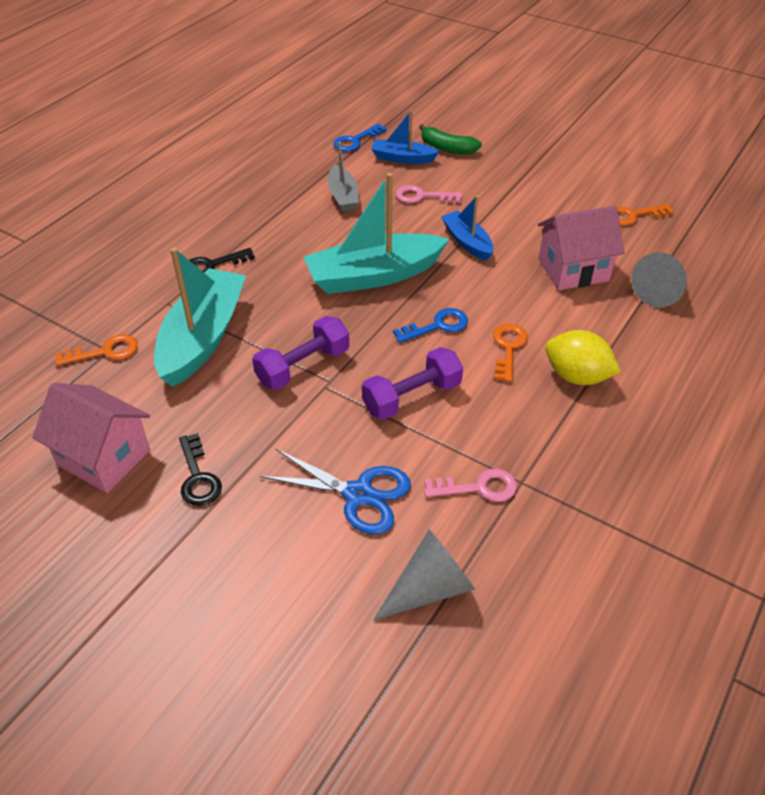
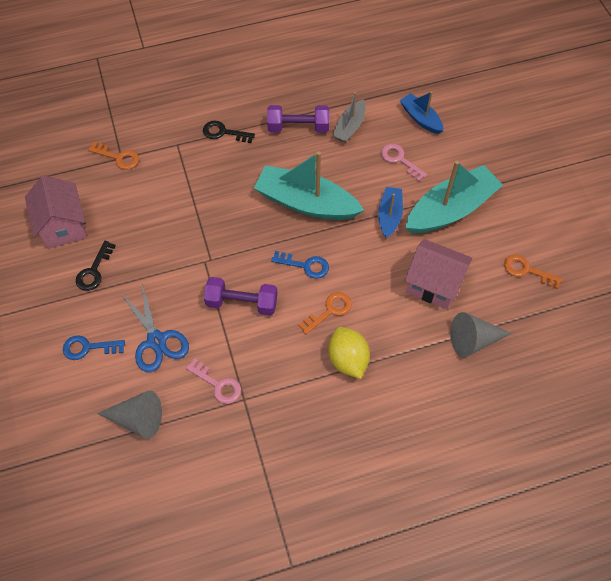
camera: 40 degrees right, 15 degrees up
turquoise boat [154,247,246,387] -> turquoise boat moved to [405,161,503,233]
purple dumbbell [252,316,349,390] -> purple dumbbell moved to [267,105,329,133]
blue key [333,123,387,152] -> blue key moved to [63,335,125,360]
green banana [419,124,482,154] -> none

